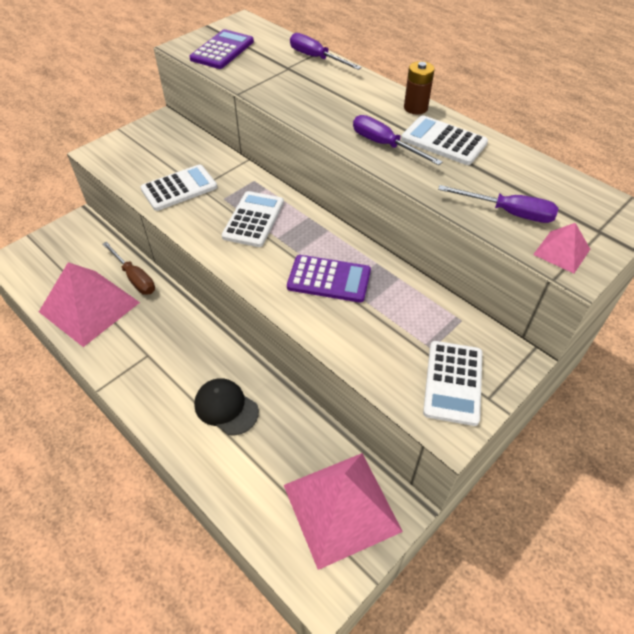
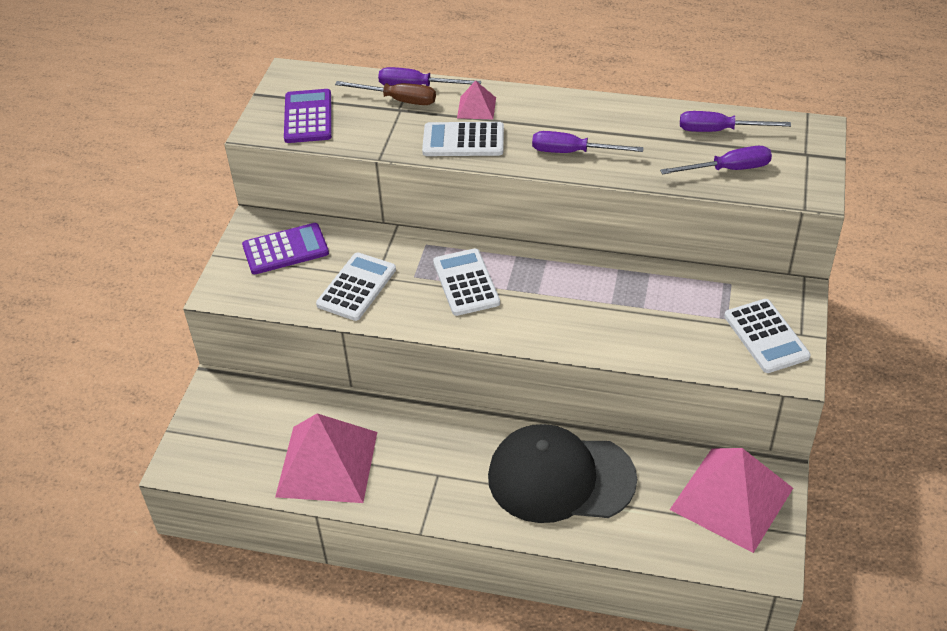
camera: 30 degrees left, 5 degrees down
brown screwdriver [103,242,155,295] -> brown screwdriver moved to [335,81,436,105]
black cap [194,378,259,435] -> black cap [488,424,637,523], size x1.93
purple calculator [287,255,371,303] -> purple calculator moved to [242,223,329,274]
white calculator [401,115,488,165] -> white calculator moved to [422,122,504,156]
brown battery [404,61,435,115] -> none
pink pyramid [533,223,590,273] -> pink pyramid moved to [457,81,496,119]
none -> purple screwdriver [680,111,791,132]

